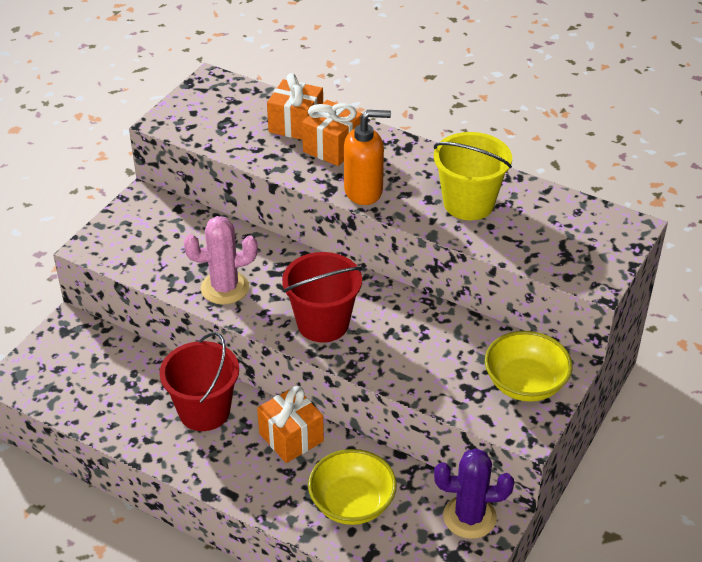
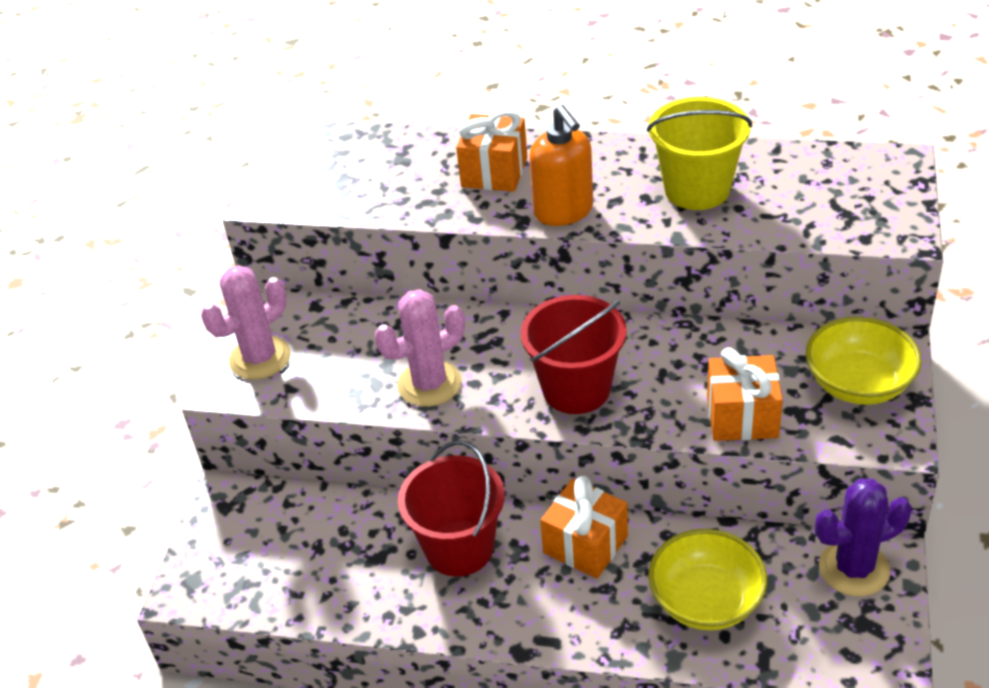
camera: 15 degrees left, 0 degrees up
orange gift [267,73,323,140] -> orange gift moved to [707,347,783,441]
orange soap dispenser [344,110,391,205] -> orange soap dispenser turned 90 degrees clockwise [529,105,593,226]
none -> pink cactus [201,265,290,380]

